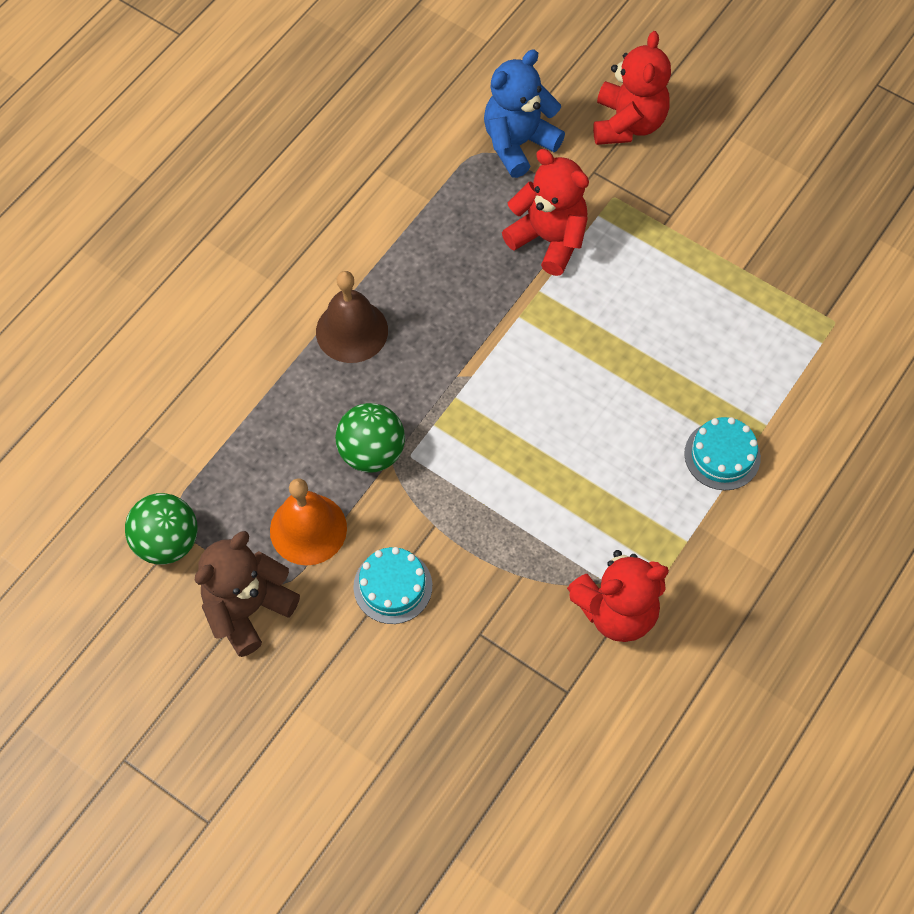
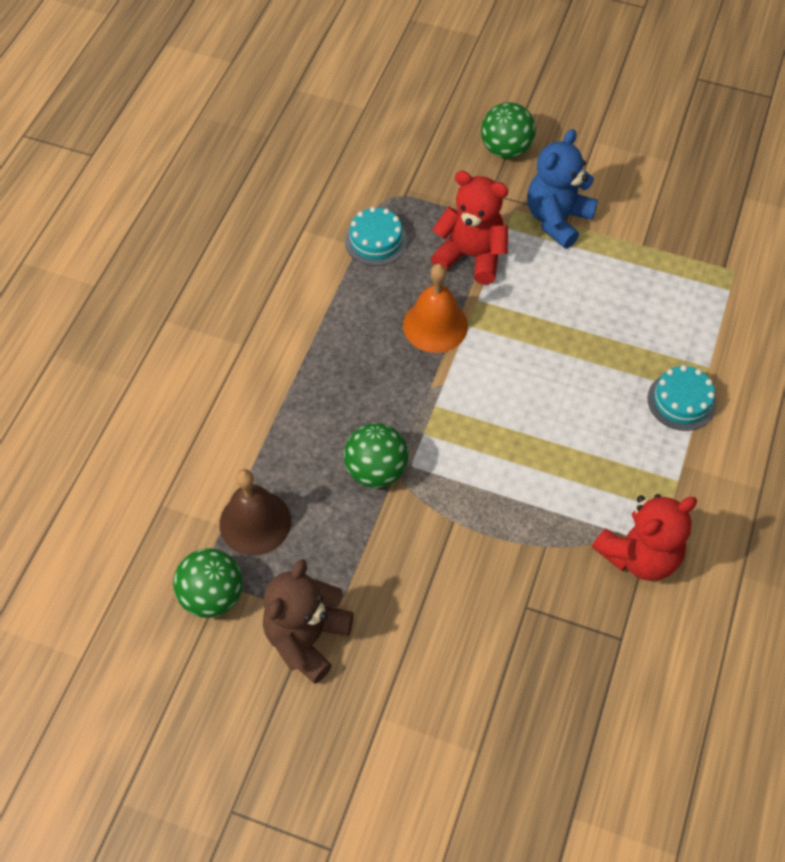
camera: 15 degrees left, 5 degrees down
orange bell [270,479,347,566] -> orange bell moved to [403,264,468,353]
brown bell [316,271,388,363] -> brown bell moved to [220,469,291,556]
turquoise cake [353,547,432,624] -> turquoise cake moved to [345,207,408,266]
blue teddy bear [484,50,565,178] -> blue teddy bear moved to [527,129,598,248]
red teddy bear [593,31,671,145] -> green ball [481,102,536,159]

